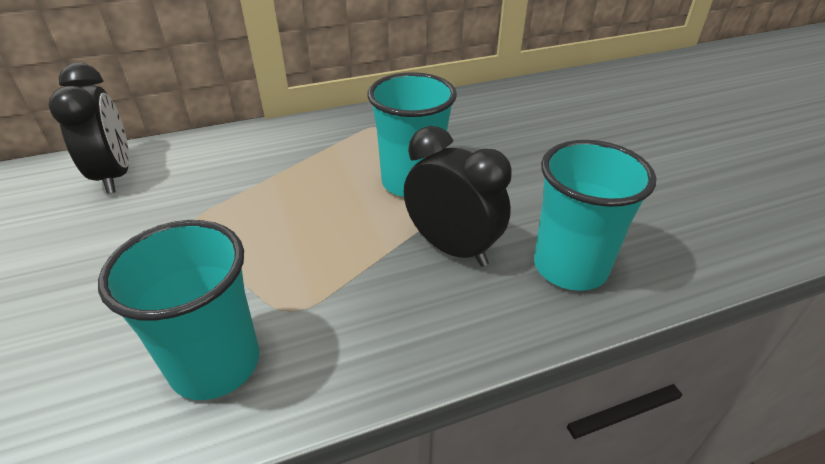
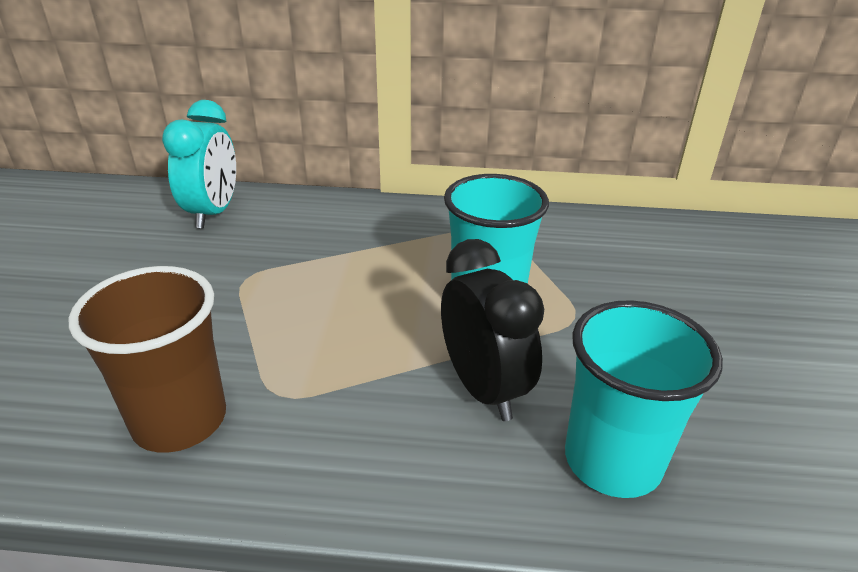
camera: 25 degrees right, 5 degrees down
black clock [48,63,129,194] -> turquoise clock [162,100,236,229]
turquoise cup [98,220,259,400] -> brown cup [69,266,226,453]

